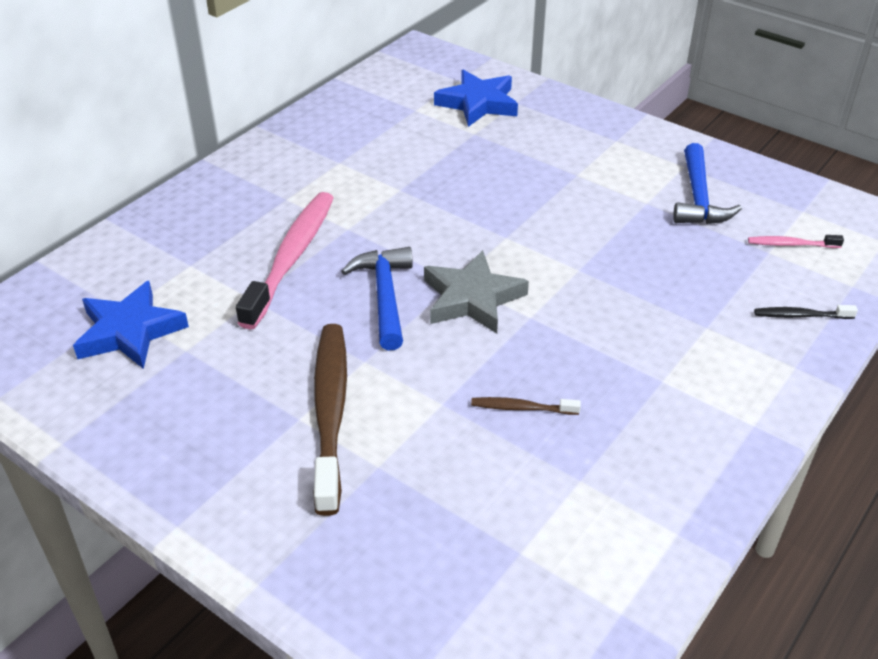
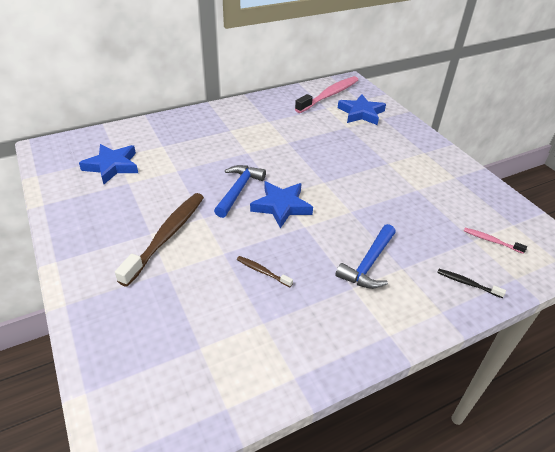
camera: 25 degrees right, 0 degrees up
pink toothbrush [236,192,334,330] -> pink toothbrush moved to [295,76,358,113]
grey star [424,250,529,333] -> blue star [250,181,313,229]
blue hammer [673,143,742,224] -> blue hammer moved to [336,224,396,289]

